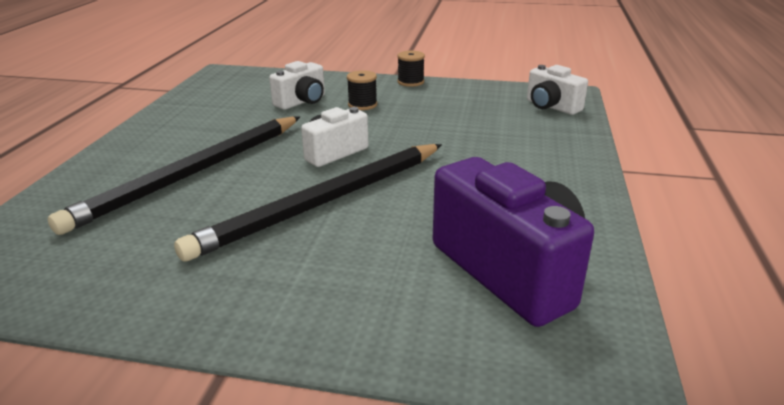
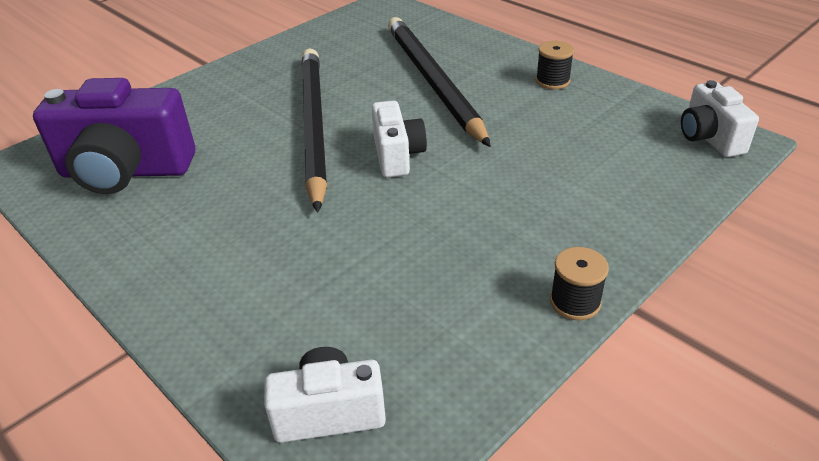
camera: 125 degrees right, 10 degrees up
white camera [269,61,325,110] -> white camera moved to [681,80,759,157]
black spool [347,70,377,110] -> black spool moved to [536,41,574,89]

